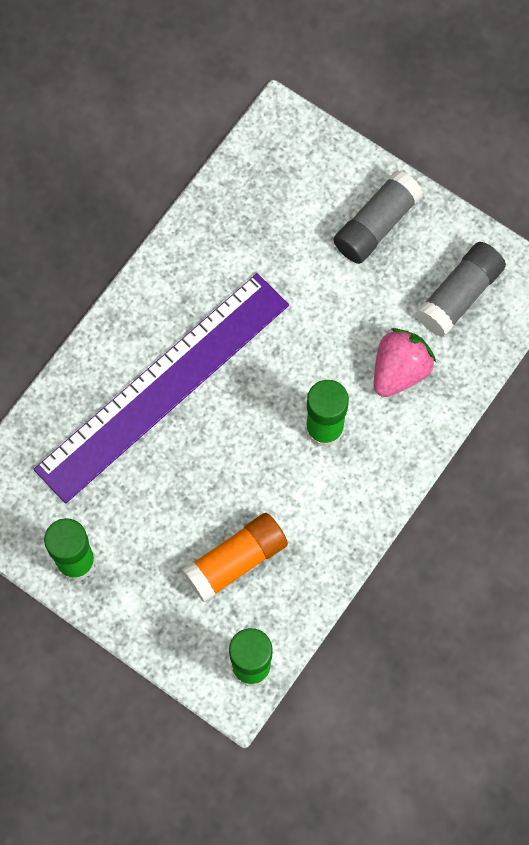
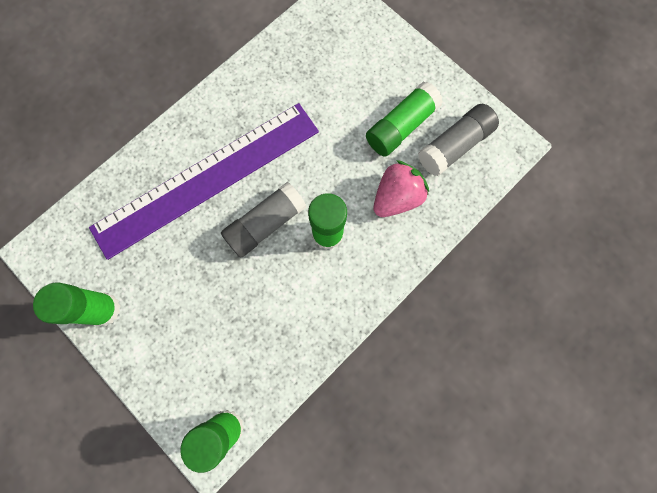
camera: 10 degrees right, 5 degrees up
orange glue stick [182,513,288,602] -> none
grey glue stick [333,170,423,264] -> grey glue stick moved to [221,182,307,258]
none -> green glue stick [366,82,443,157]

